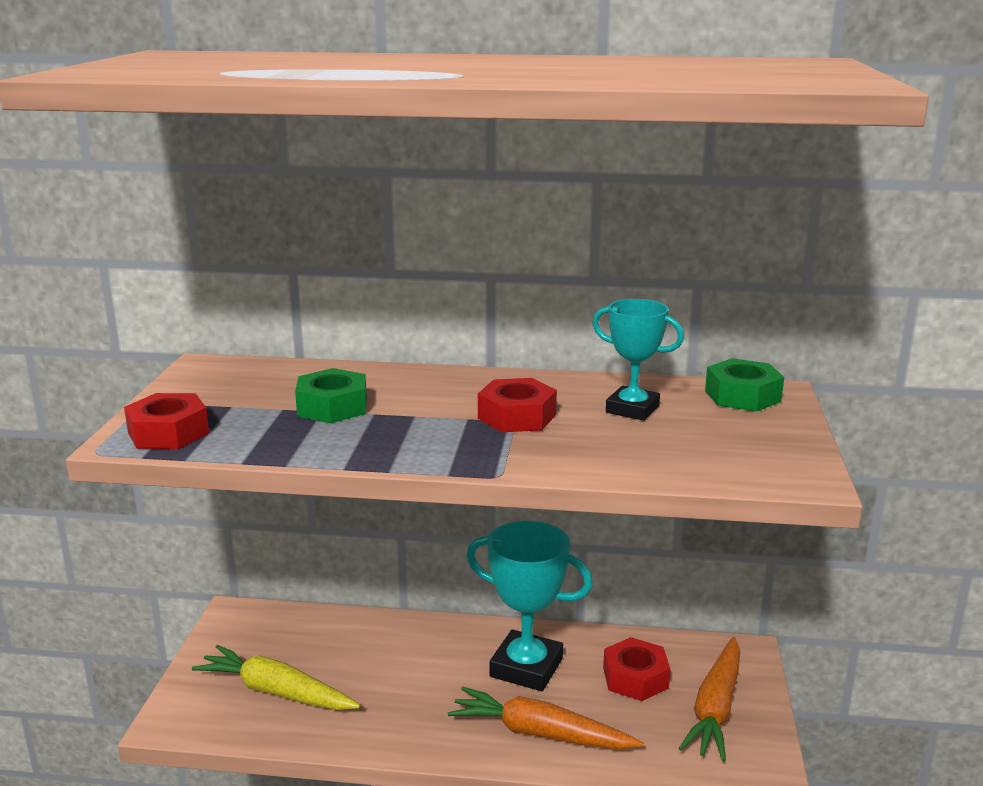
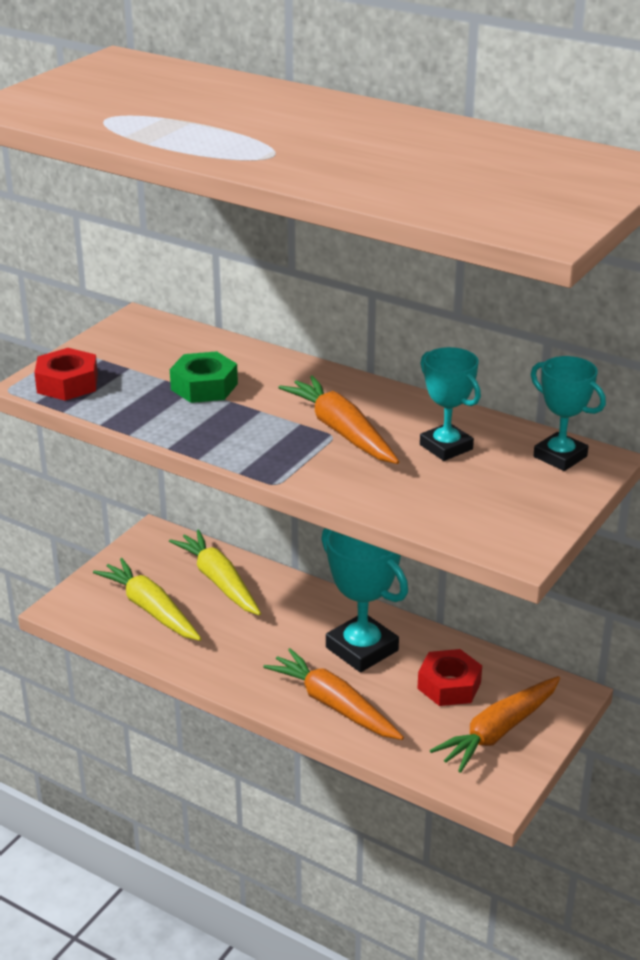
camera: 25 degrees right, 10 degrees up
red nut [478,378,557,432] -> orange carrot [278,375,399,464]
green nut [705,358,784,412] -> turquoise trophy [531,356,606,471]
none -> yellow carrot [169,530,261,615]

